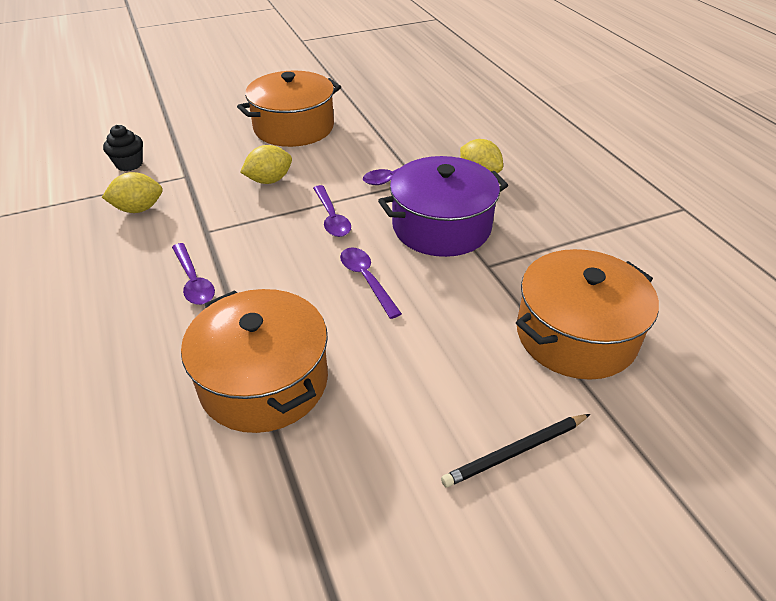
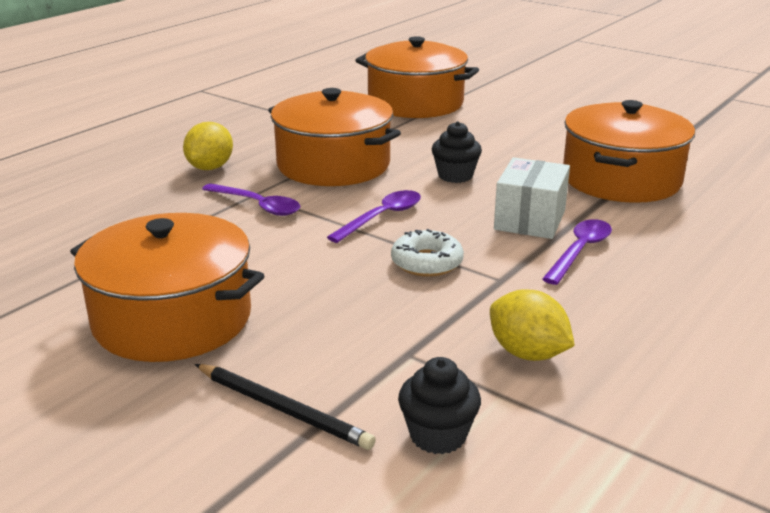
camera: 120 degrees left, 15 degrees down
yellow lemon [240,145,292,184] -> none
purple spoon [340,248,402,319] -> black cupcake [432,121,482,183]
purple pot [378,156,508,257] -> orange pot [268,88,401,186]
black pencil [441,414,590,488] -> black pencil moved to [195,364,376,450]
none -> white donut [391,229,464,277]
none -> white box [494,157,570,239]

